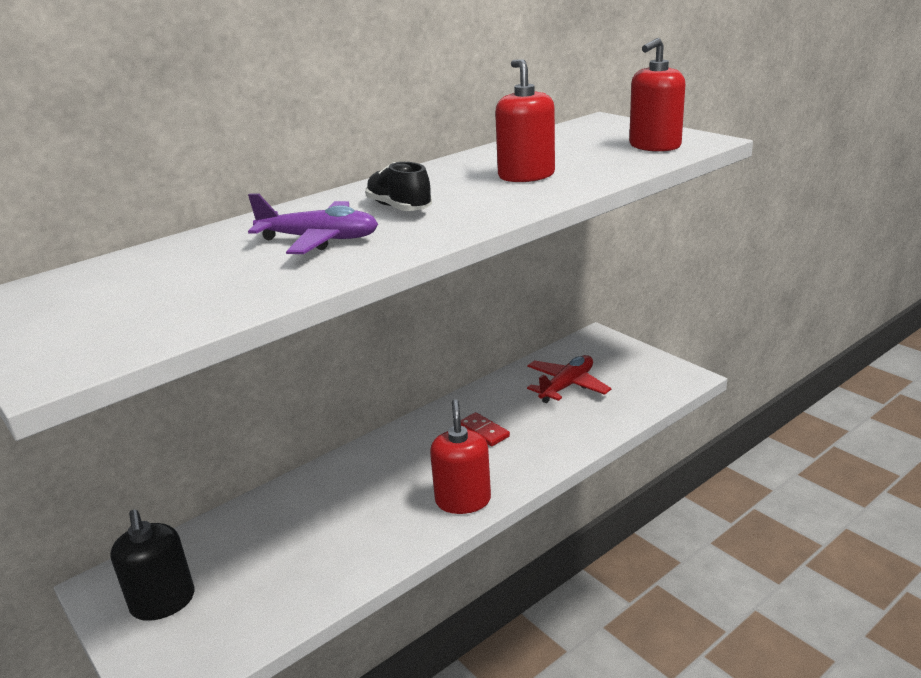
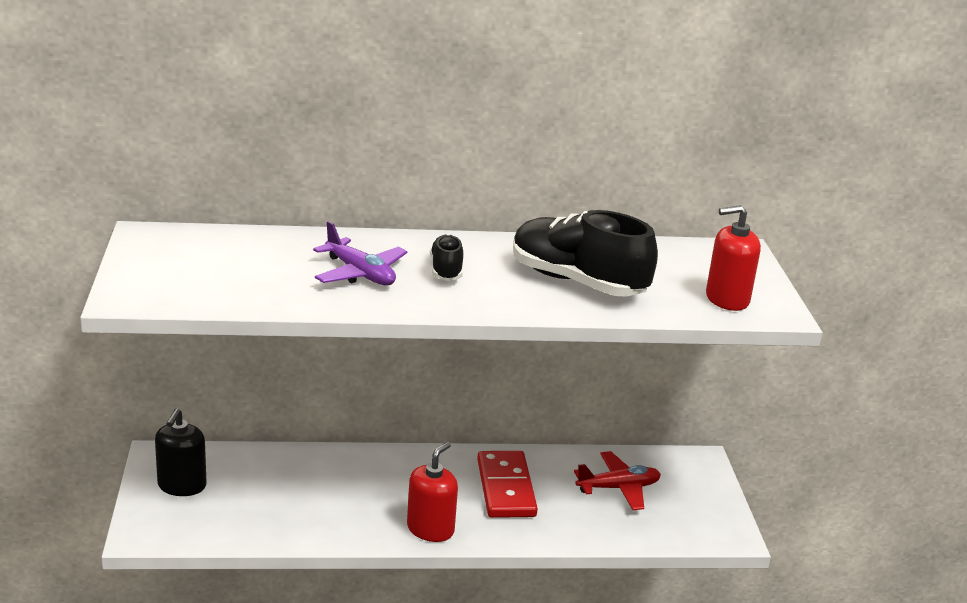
camera: 30 degrees right, 0 degrees up
red domino [460,412,510,447] -> red domino [477,451,538,518], size x1.98
red soap dispenser [495,59,555,182] -> black shoe [513,210,658,297]

